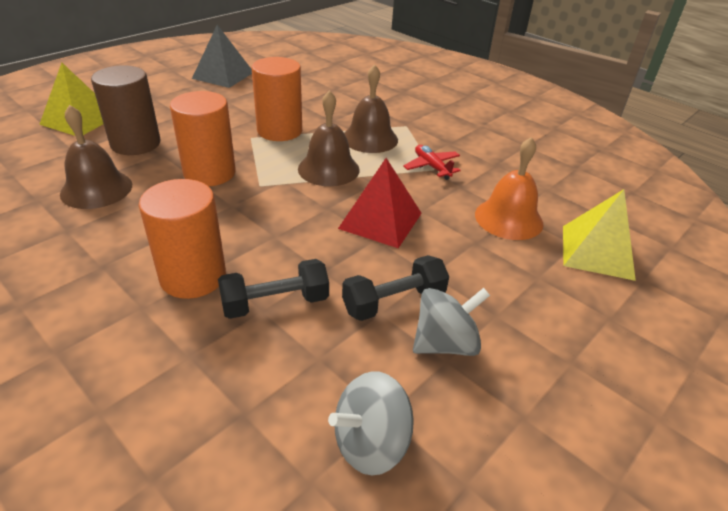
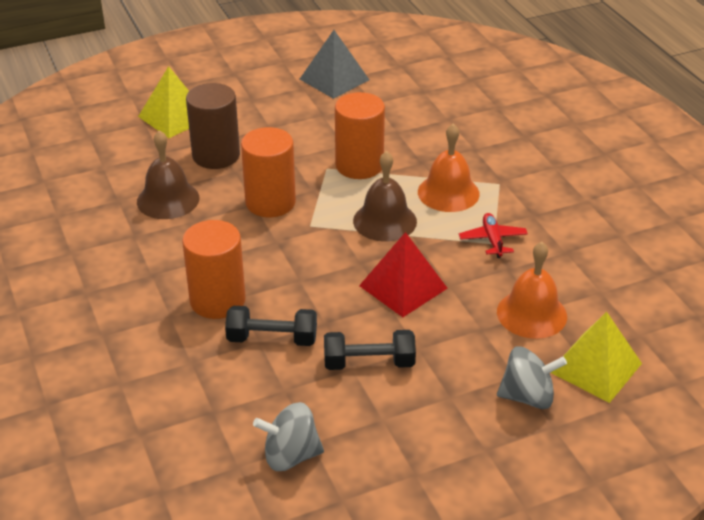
camera: 25 degrees right, 0 degrees up
brown bell [344,64,398,153] -> orange bell [418,124,480,212]
grey spinning top [413,288,490,356] -> grey spinning top moved to [497,346,567,409]

